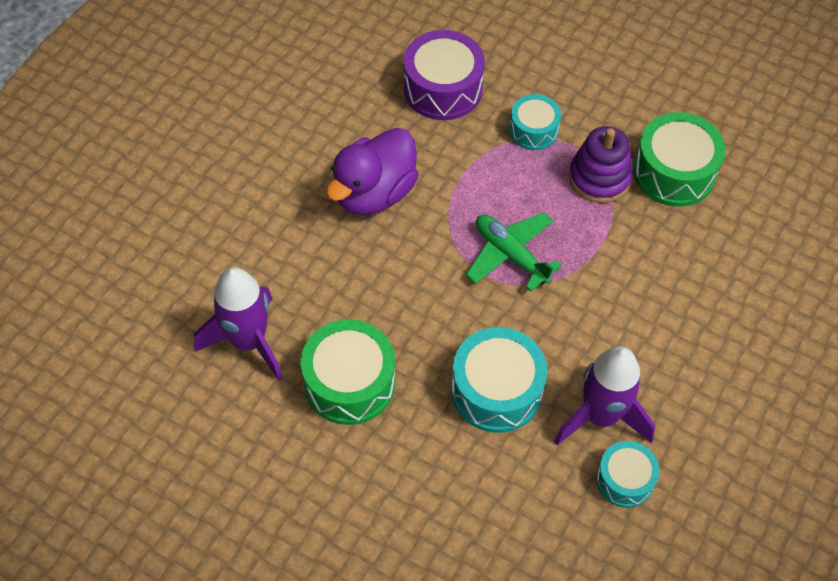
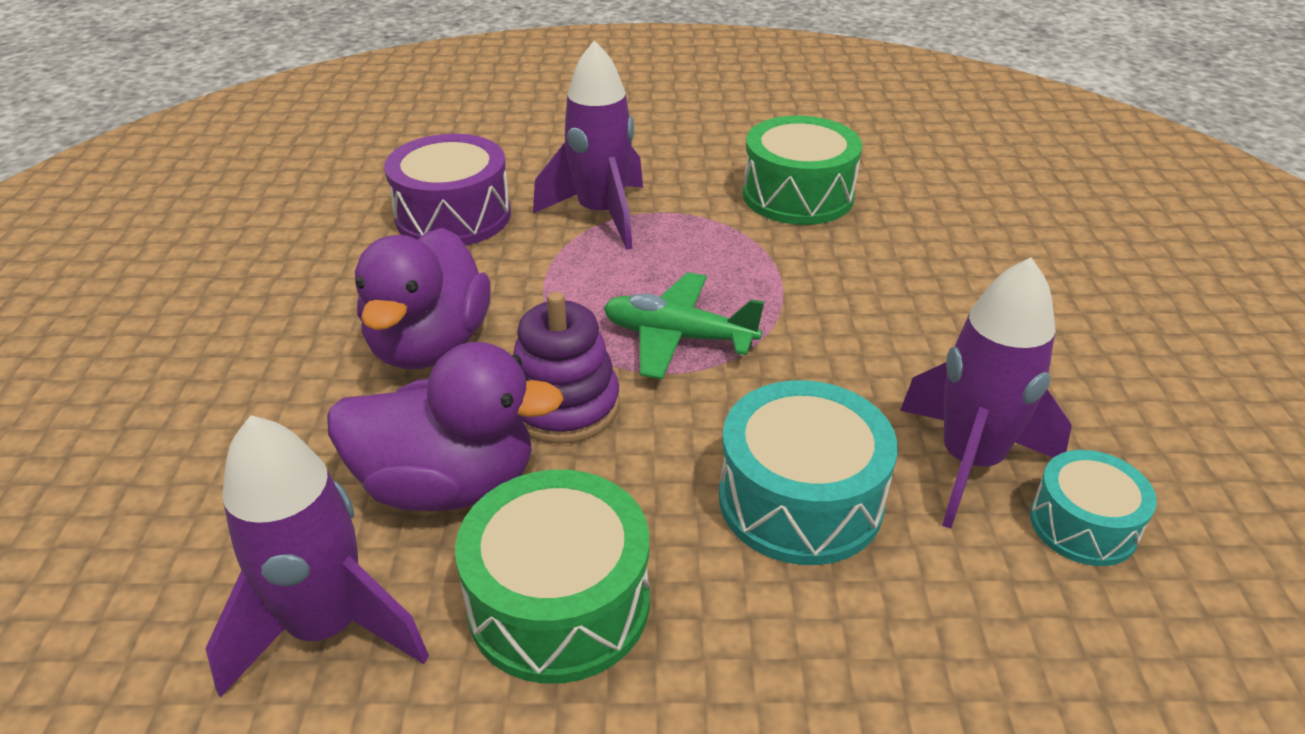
camera: 30 degrees left, 20 degrees down
turquoise drum [509,94,561,150] -> purple rocket [533,40,643,250]
purple stacking toy [569,126,633,203] -> purple stacking toy moved to [513,292,620,444]
none -> purple duck [327,342,564,511]

